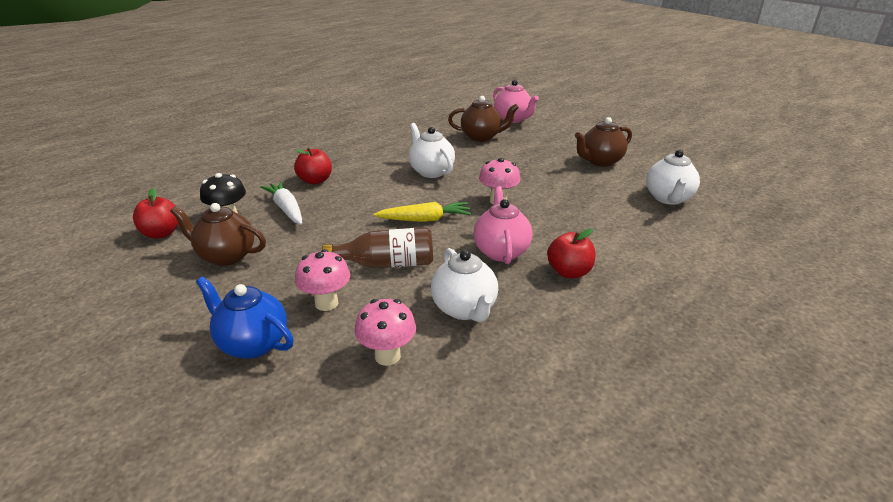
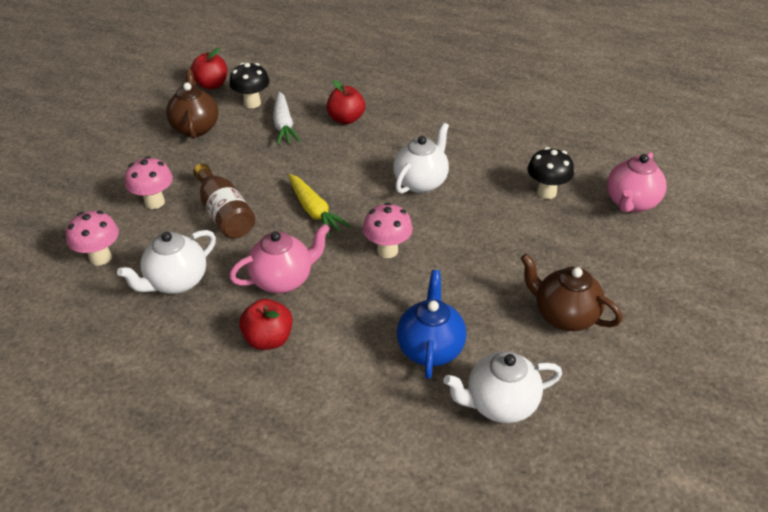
camera: 65 degrees right, 10 degrees up
blue teapot [196,277,294,359] -> blue teapot moved to [397,270,466,379]
white carrot [260,181,302,224] -> white carrot turned 135 degrees clockwise [273,92,301,145]
brown teapot [448,96,519,142] -> black mushroom [527,147,574,199]

